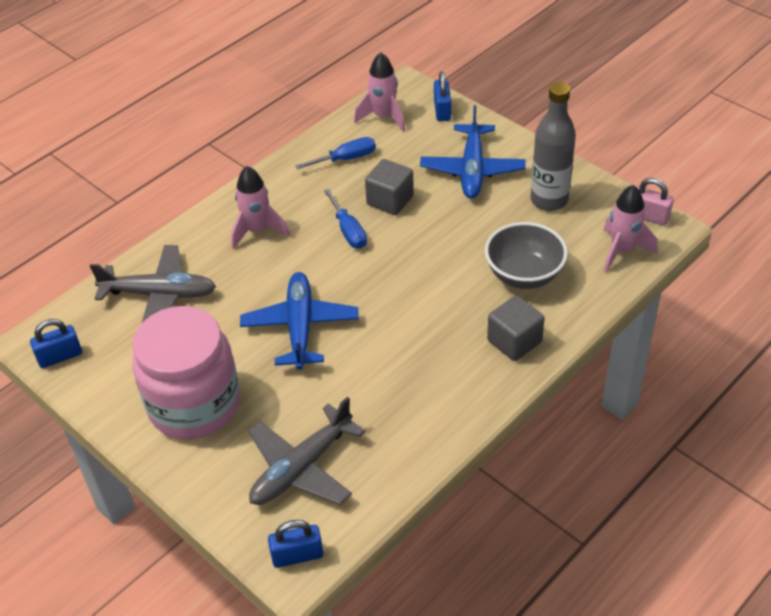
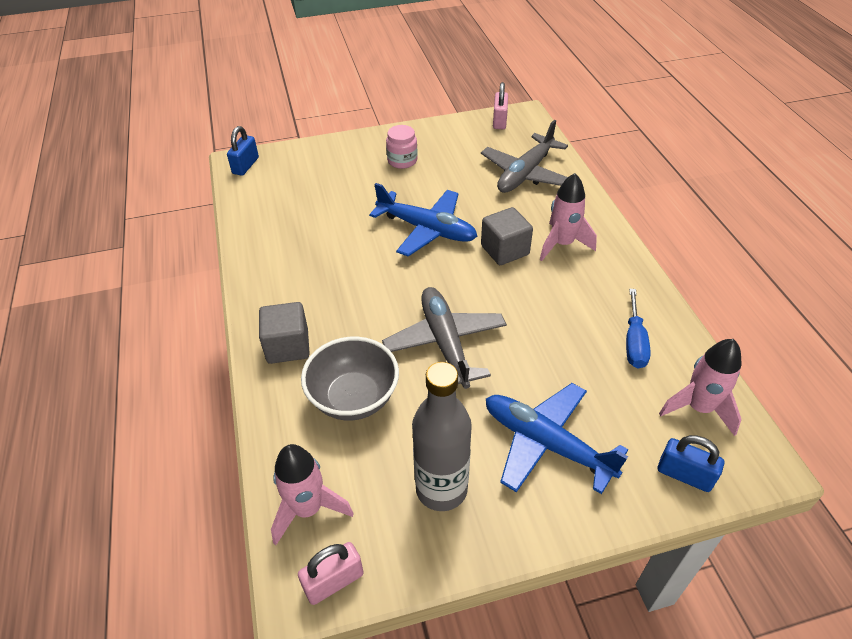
camera: 120 degrees right, 0 degrees up
blue padlock [30,319,82,368] -> pink padlock [493,82,508,129]
pink jar [132,306,240,439] -> pink jar [386,125,418,169], size x0.42
grey plane [248,397,365,505] -> grey plane moved to [382,287,507,389]
blue screwdriver [324,189,367,249] -> none
grey cube [365,159,414,215] -> grey cube moved to [481,207,533,265]

